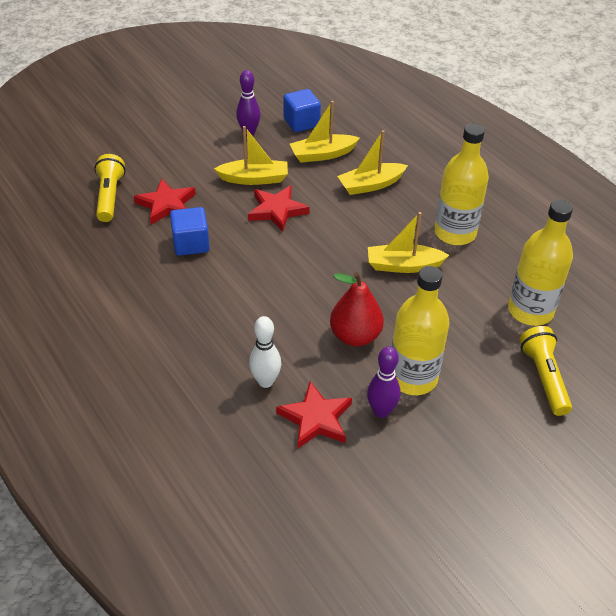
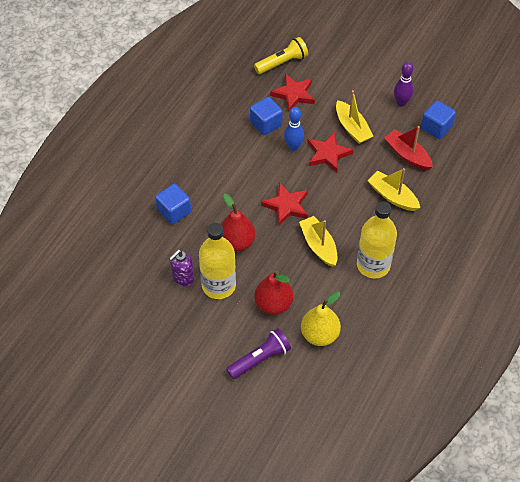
camera: 65 degrees right, 10 degrees up
white bowling pin [249,316,281,388] -> blue cube [155,184,191,225]
red star [276,381,352,449] -> red star moved to [261,182,308,225]
yellow boat [290,101,360,163] -> red boat [384,126,433,170]
purple bowling pin [367,346,400,418] -> purple soap dispenser [169,249,194,286]
yellow bottle [508,200,573,326] -> yellow pear [301,291,341,346]
yellow flashlight [519,326,572,416] -> purple flashlight [226,328,291,379]
none -> red pear [254,271,293,315]
none -> blue bowling pin [284,107,304,151]

